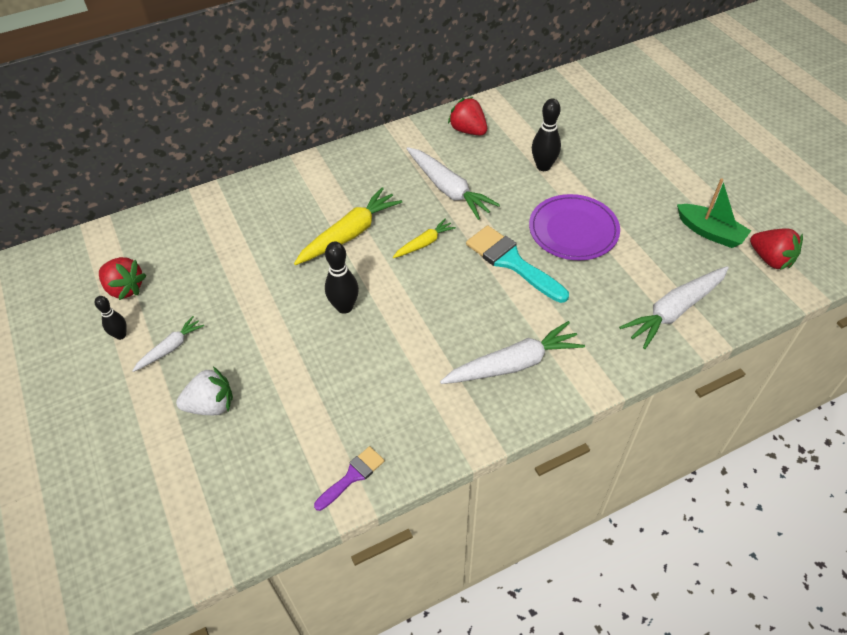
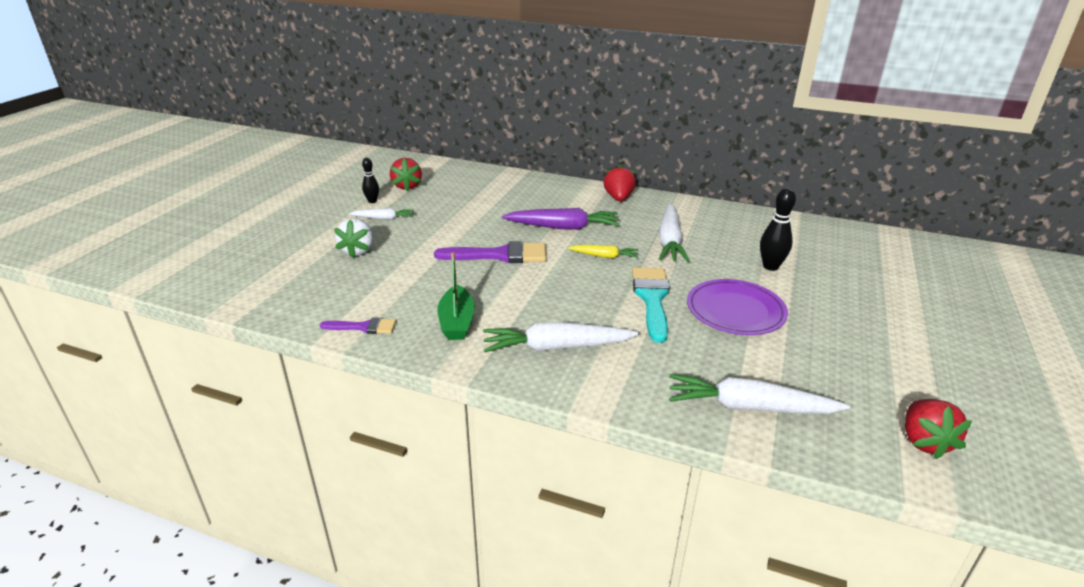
camera: 45 degrees right, 20 degrees down
white strawberry [176,367,233,415] -> white strawberry turned 60 degrees clockwise [334,218,373,258]
yellow carrot [294,187,402,265] -> purple carrot [502,208,620,230]
black bowling pin [325,241,359,314] -> purple brush [434,241,546,263]
white carrot [440,321,585,384] -> white carrot turned 150 degrees clockwise [483,322,639,352]
red strawberry [448,97,487,136] -> red strawberry moved to [604,165,636,201]
green boat [677,178,751,248] -> green boat moved to [438,252,475,340]

